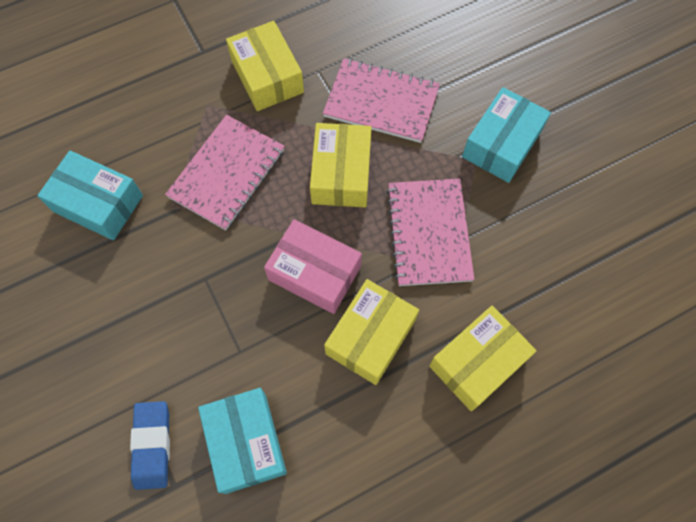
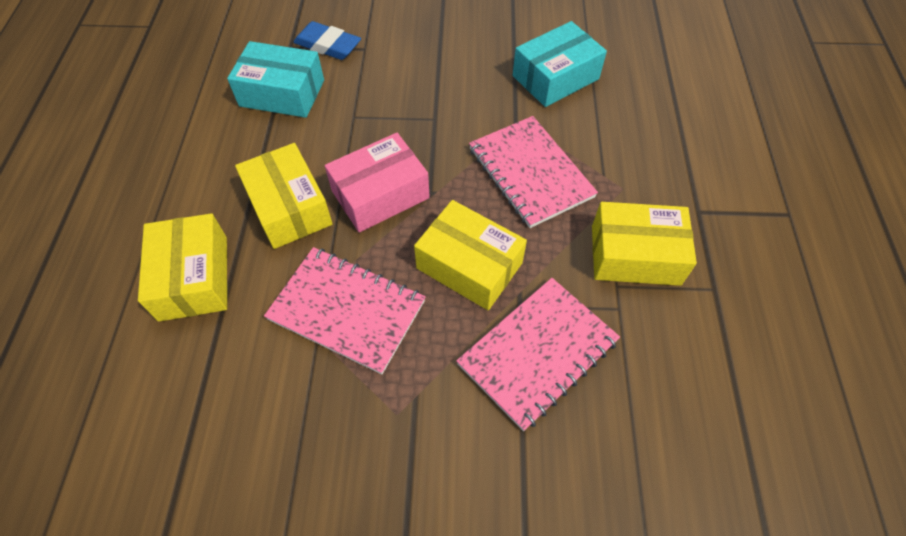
camera: 120 degrees right, 10 degrees down
turquoise box [462,87,551,183] -> none

